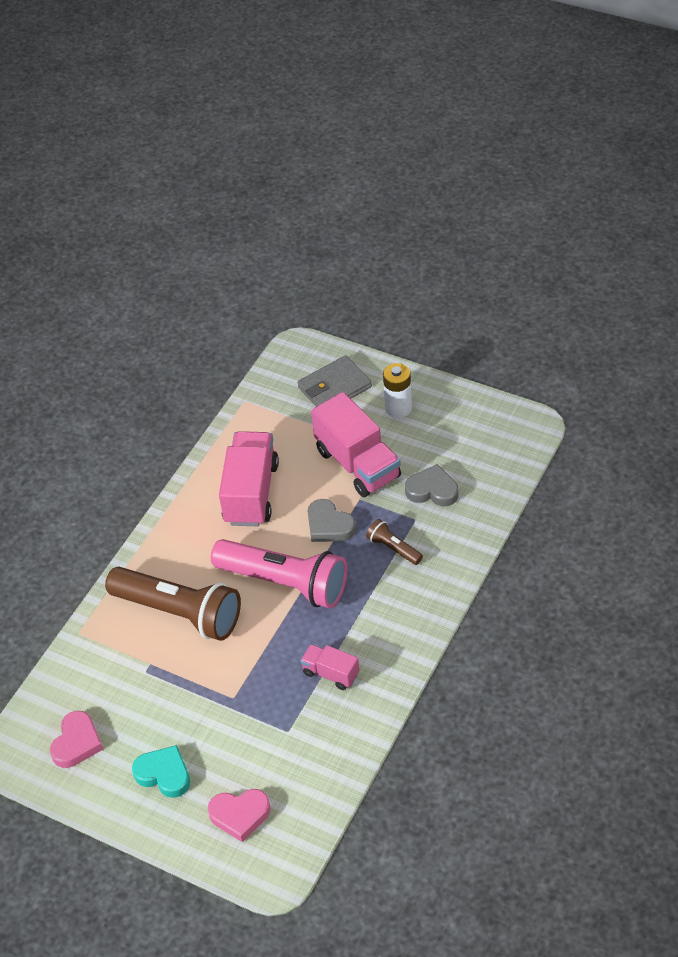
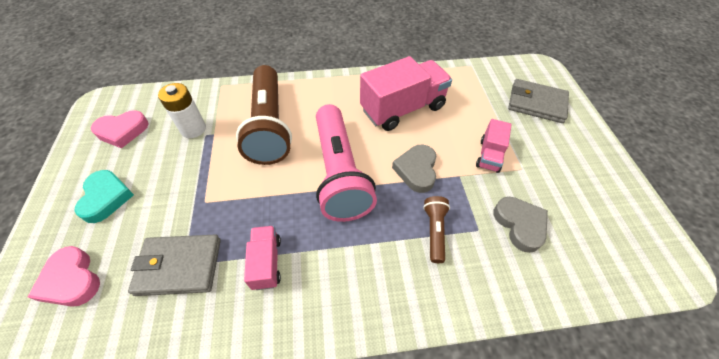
camera: 50 degrees right, 5 degrees up
pink truck [311,392,401,497] -> pink truck [476,119,512,173], size x0.52
white battery [383,363,412,418] -> white battery moved to [158,83,206,138]
none -> grey wallet [128,234,221,296]

